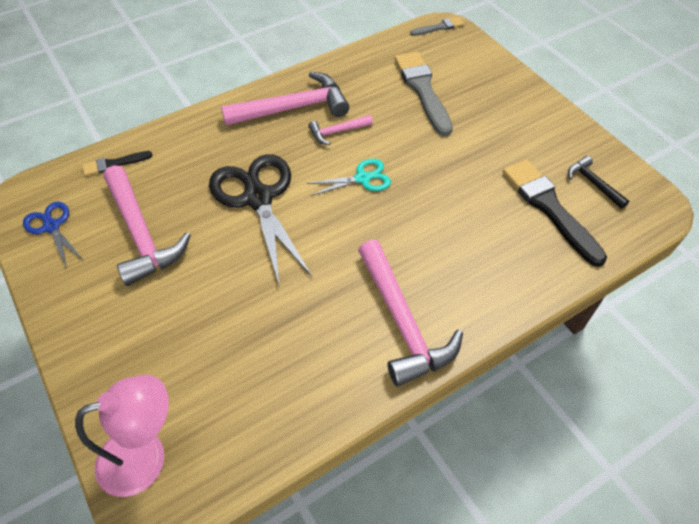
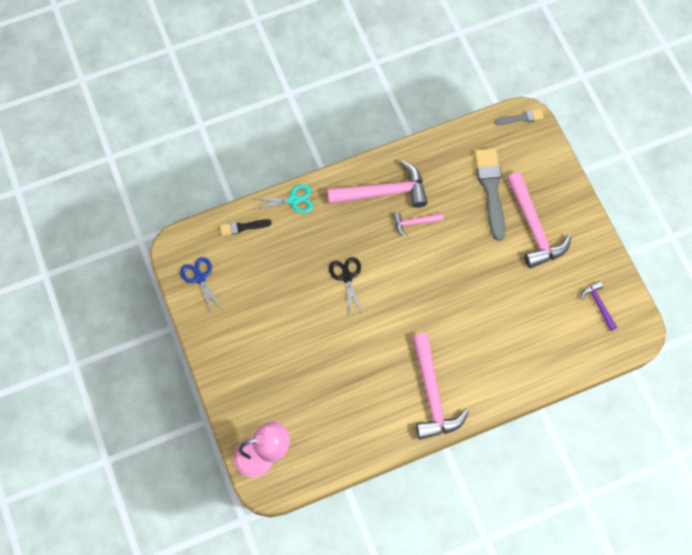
camera: 10 degrees right, 15 degrees up
pink hammer [104,165,191,286] -> pink hammer moved to [507,172,572,268]
black scissors [209,154,312,287] -> black scissors [329,257,363,315], size x0.52
turquoise scissors [306,159,391,196] -> turquoise scissors moved to [253,184,313,213]
black brush [503,159,607,267] -> none
black hammer [568,156,629,209] -> purple hammer [580,281,617,331]

